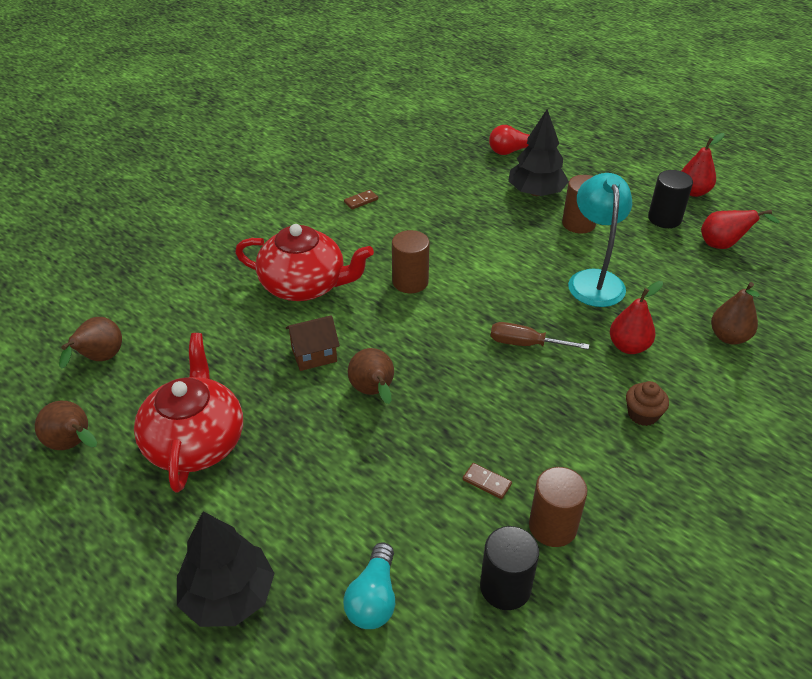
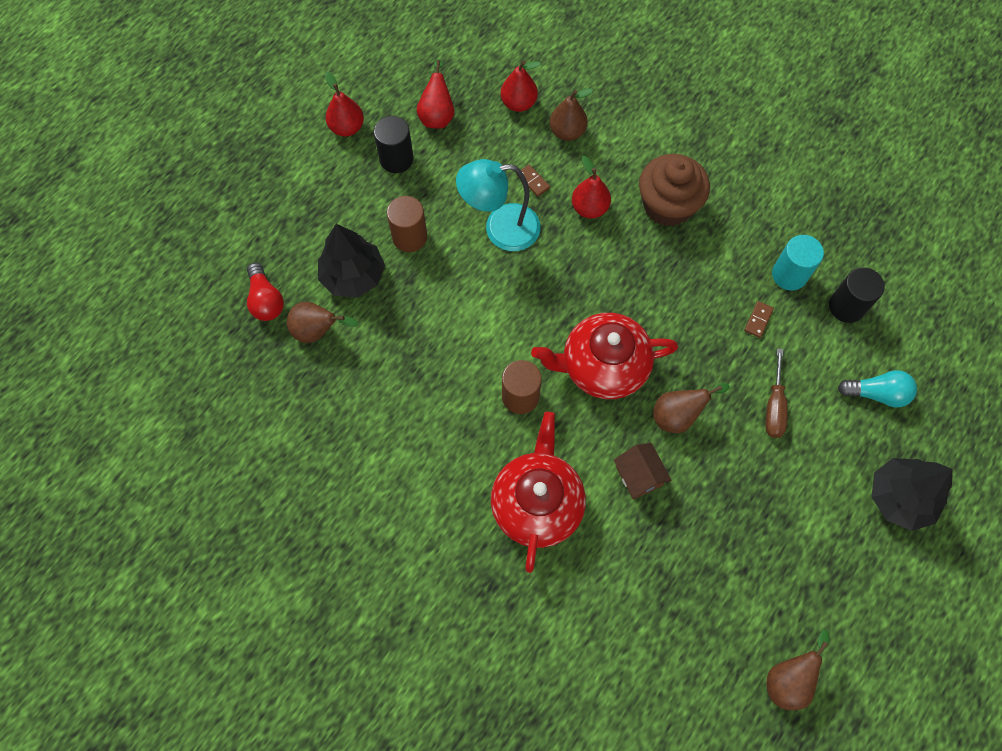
camera: 95 degrees left, 25 degrees up
brown pear [59,317,122,369] -> brown pear moved to [287,302,358,343]
red teapot [134,333,243,492] -> red teapot moved to [531,313,678,399]
brown domino [344,190,378,209] -> brown domino moved to [517,165,550,197]
brown screwdriver [490,322,589,350] -> brown screwdriver moved to [765,348,788,438]
brown cylinder [529,467,587,547] -> turquoise cylinder [772,235,824,291]
brown cupcake [626,381,669,426] -> brown cupcake [639,154,710,227], size x2.02
none -> red pear [501,60,541,112]

